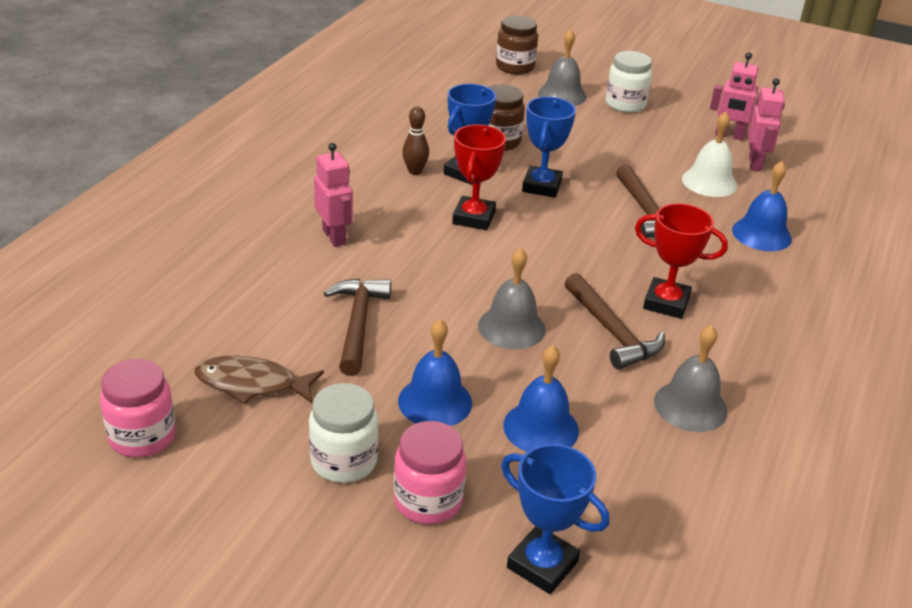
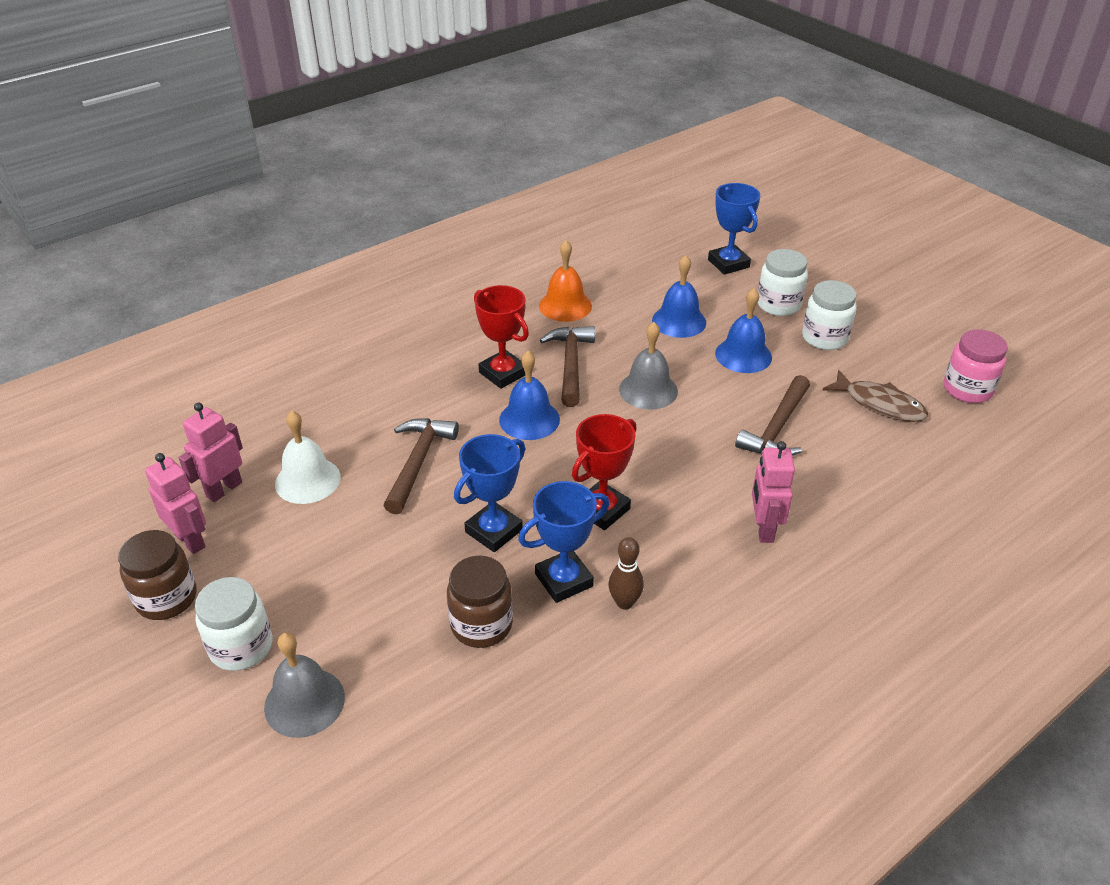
camera: 150 degrees left, 5 degrees up
pink jar [394,421,466,525] -> white jar [758,249,808,316]
brown jar [496,16,538,74] -> brown jar moved to [118,530,197,620]
grey bell [654,325,728,432] -> orange bell [539,240,592,322]
blue bell [732,161,792,251] -> blue bell moved to [499,351,560,440]

